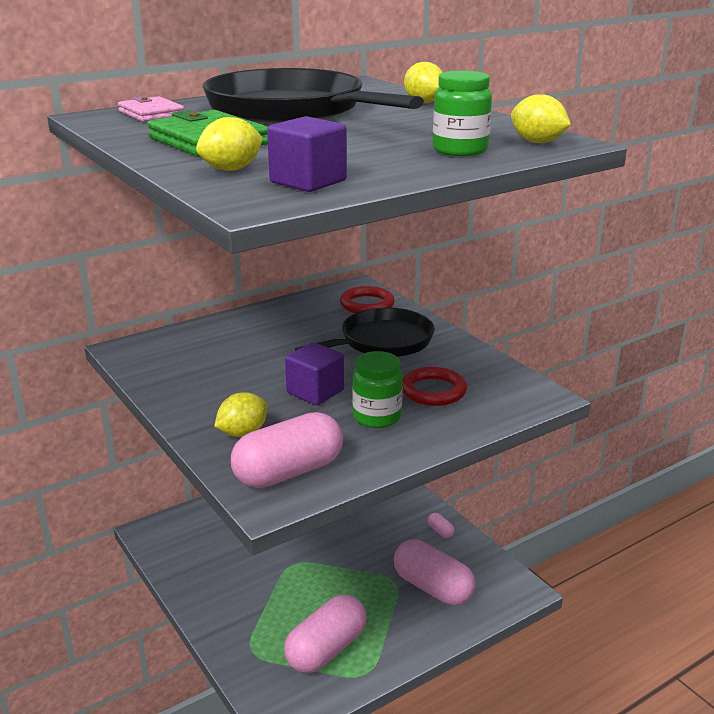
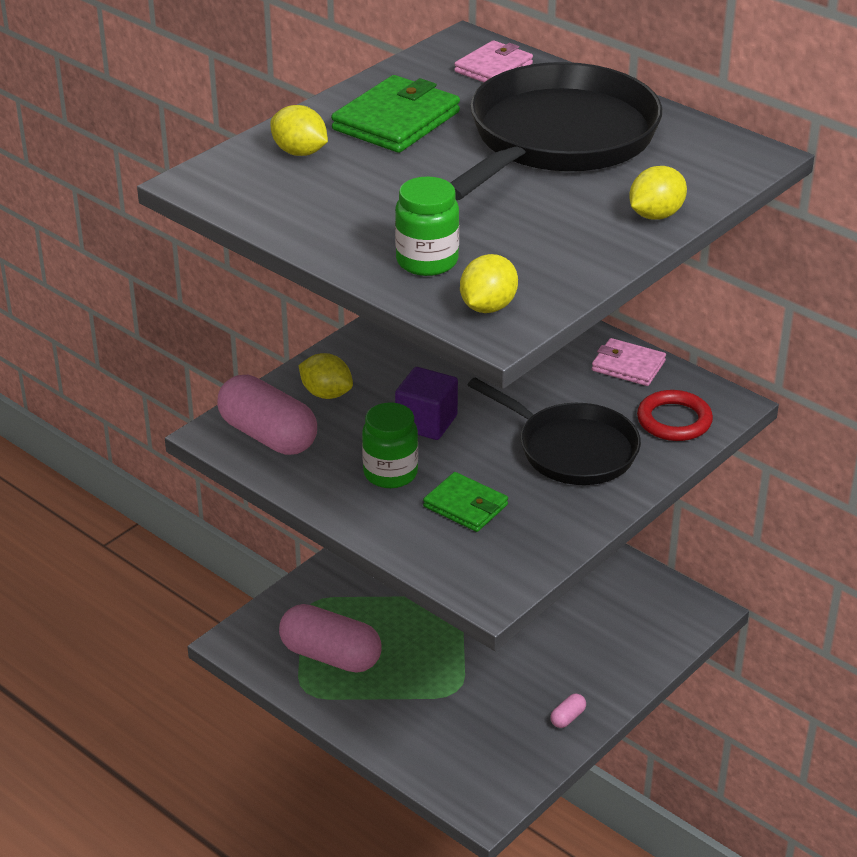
camera: 75 degrees right, 10 degrees up
purple cube [267,116,347,192] -> none
pink capsule [394,539,475,606] -> none
red ring [402,367,467,406] -> green wallet [423,472,508,532]
none -> pink wallet [592,338,666,386]

